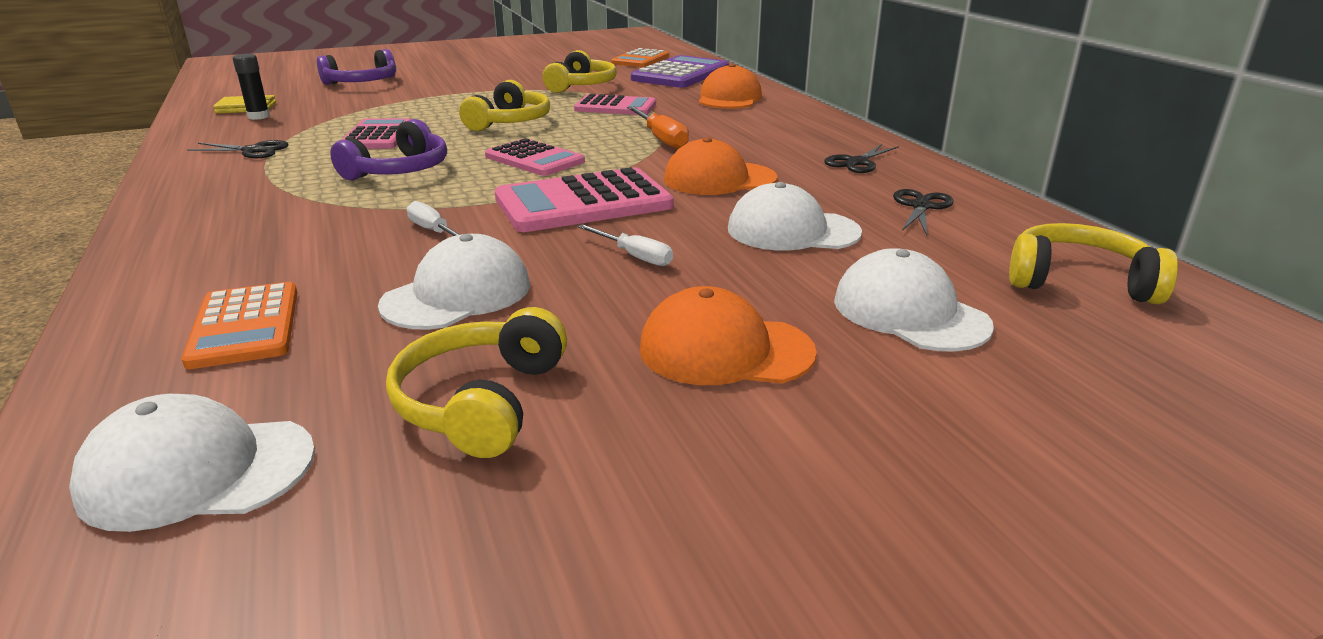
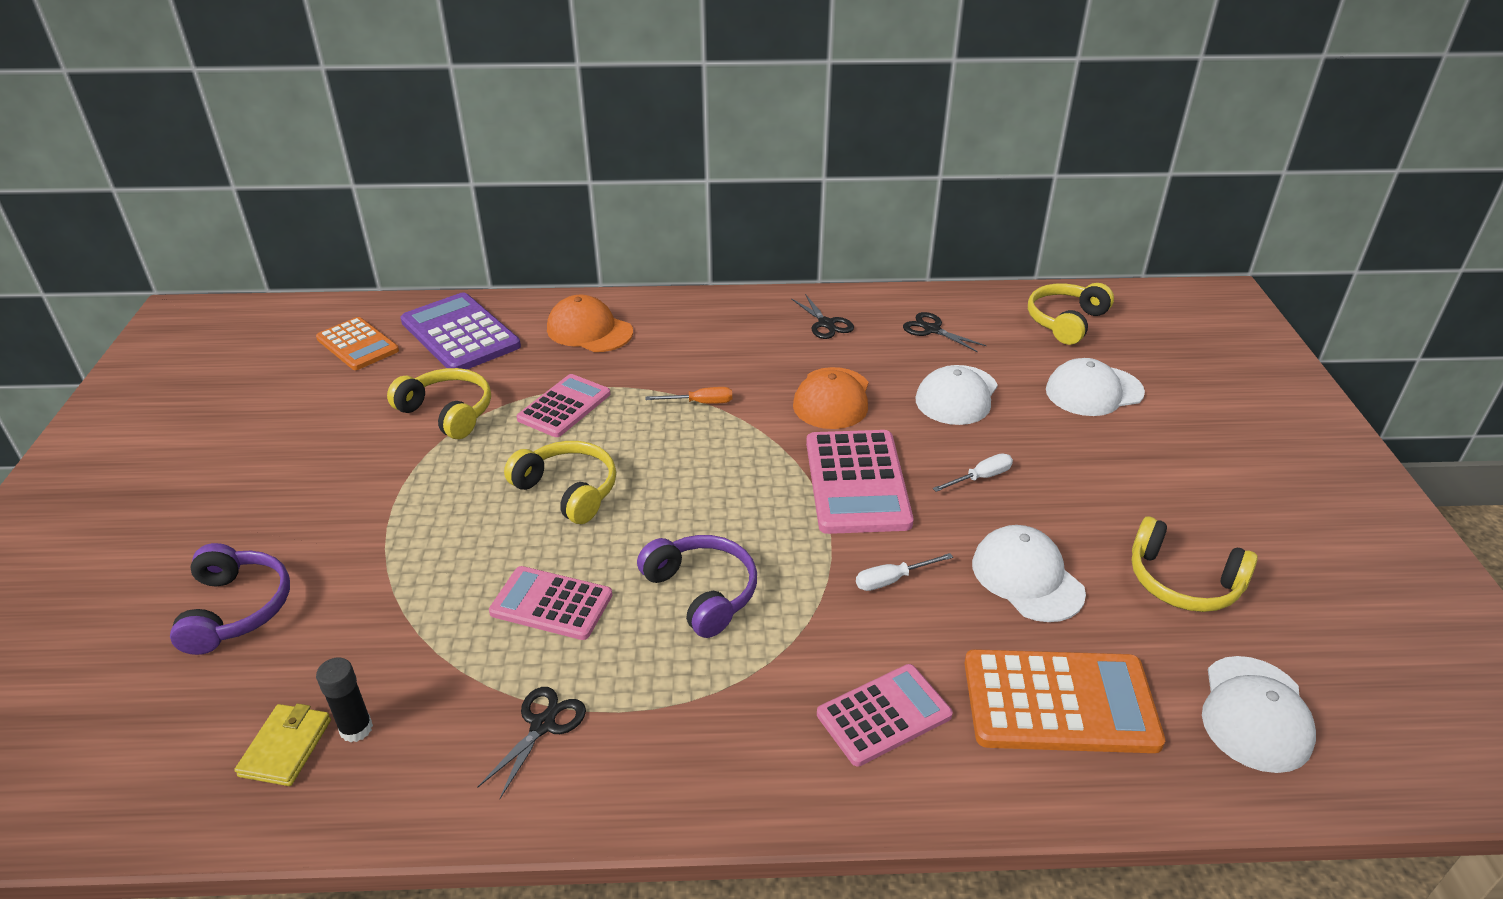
camera: 70 degrees left, 10 degrees up
orange calculator [181,282,298,369] -> orange calculator [965,649,1165,753], size x1.53
pink calculator [485,138,585,176] -> pink calculator moved to [817,664,953,766]
orange screwdriver [627,106,689,149] -> orange screwdriver [646,387,732,404], size x0.66
orange cap [640,286,817,385] -> none

